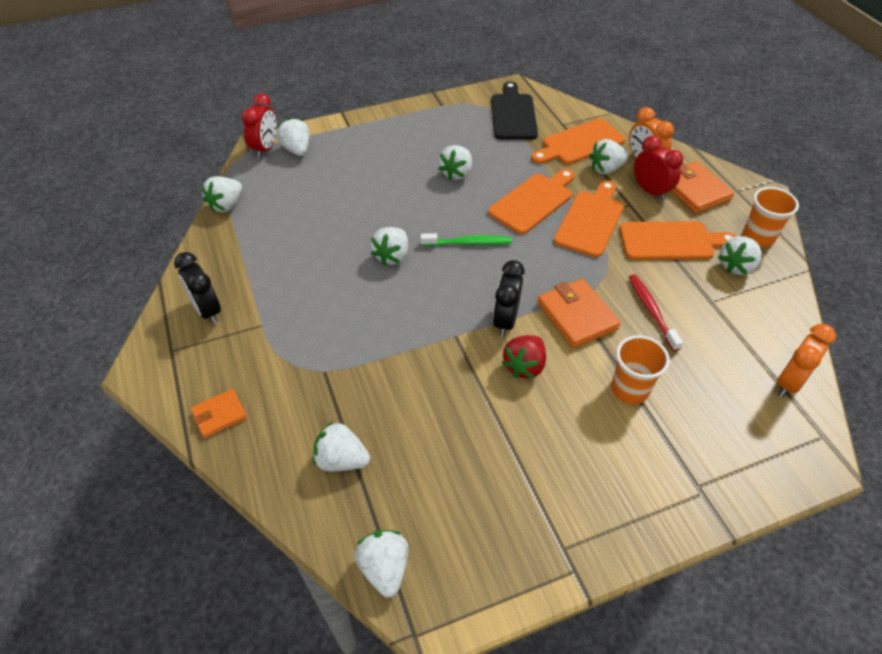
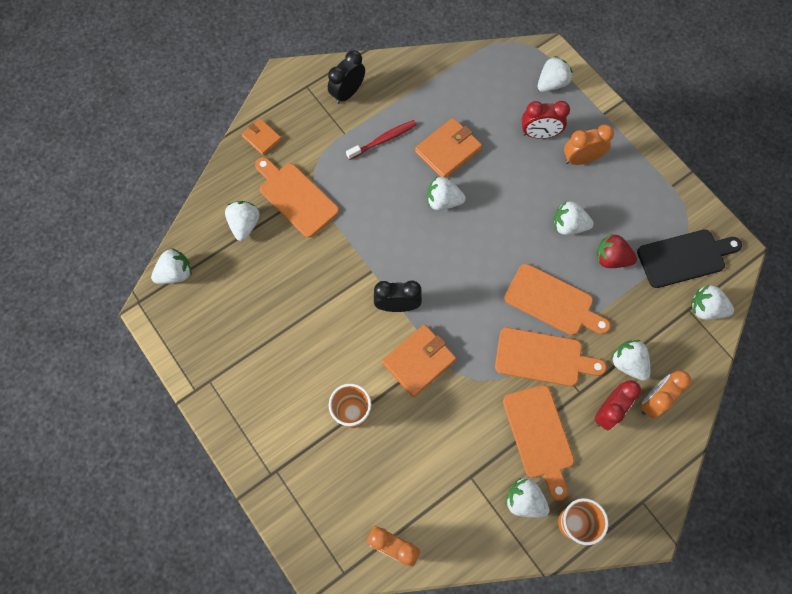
camera: 75 degrees right, 20 degrees up
white strawberry [201,176,242,213] -> white strawberry moved to [691,284,734,320]
red clock [241,94,277,158] -> red clock moved to [522,101,570,139]
green toothbrush [420,233,512,246] -> none
red strawberry [502,335,546,379] -> red strawberry moved to [596,234,637,268]
orange cutting board [531,119,625,164] -> orange cutting board moved to [255,157,339,238]
red toothbrush [629,275,683,351] -> red toothbrush moved to [346,120,417,160]
orange wallet [671,161,734,214] -> orange wallet moved to [415,118,482,178]
none -> orange clock [564,125,614,165]

